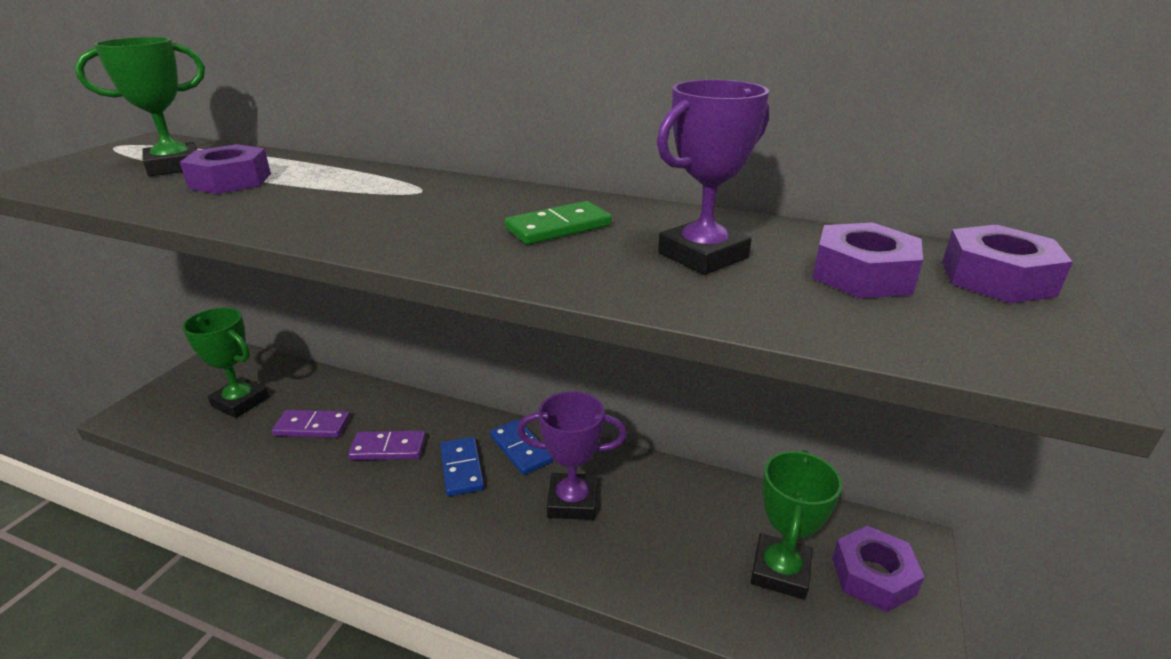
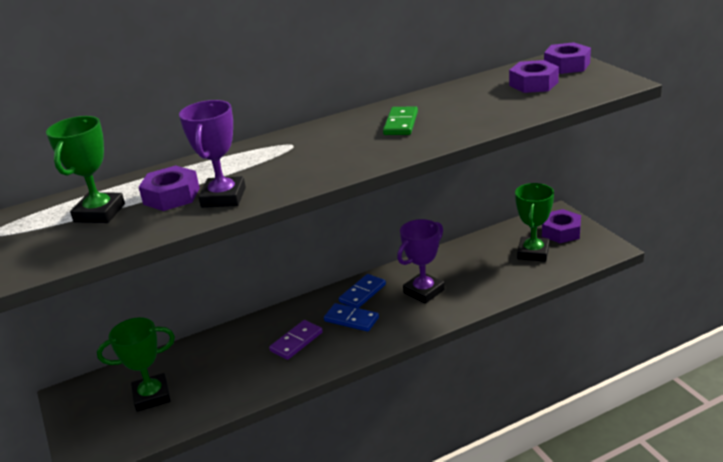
camera: 45 degrees left, 0 degrees up
purple domino [272,410,350,438] -> none
blue domino [490,419,553,475] -> blue domino turned 60 degrees counterclockwise [339,274,386,308]
purple trophy [657,79,769,275] -> purple trophy moved to [179,100,246,208]
green trophy [751,450,842,600] -> green trophy turned 45 degrees clockwise [515,183,554,262]

